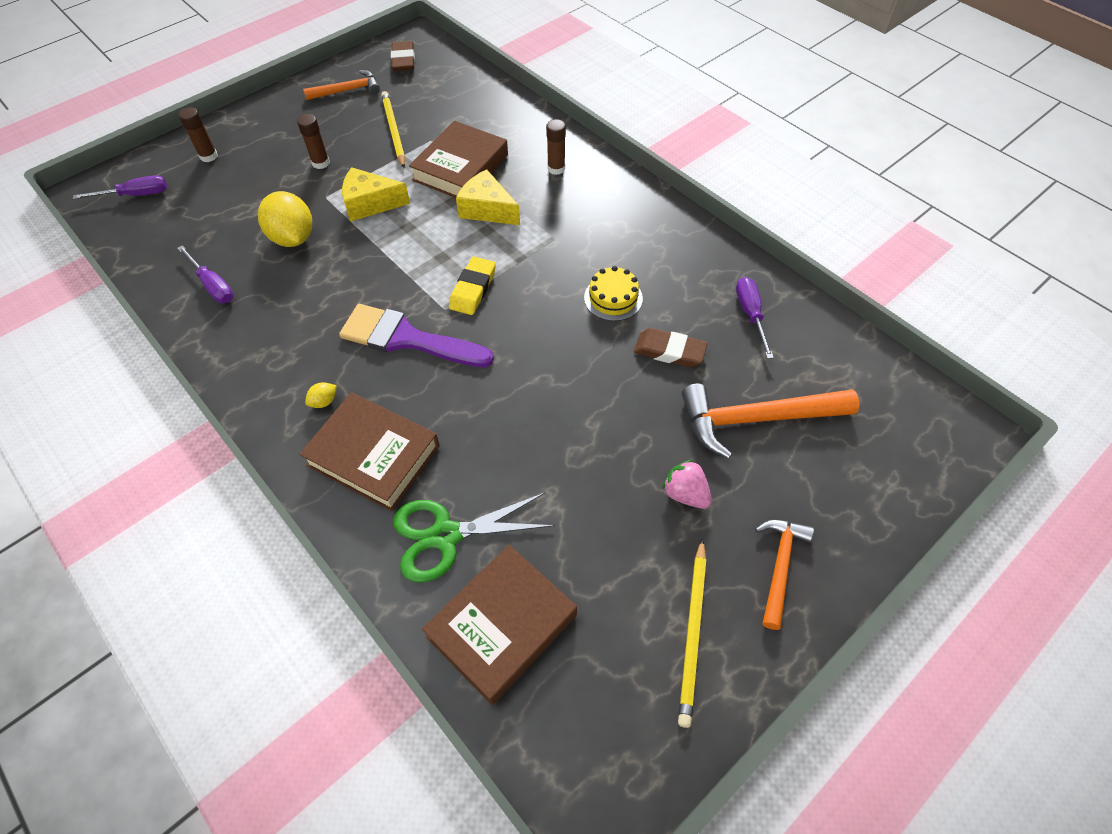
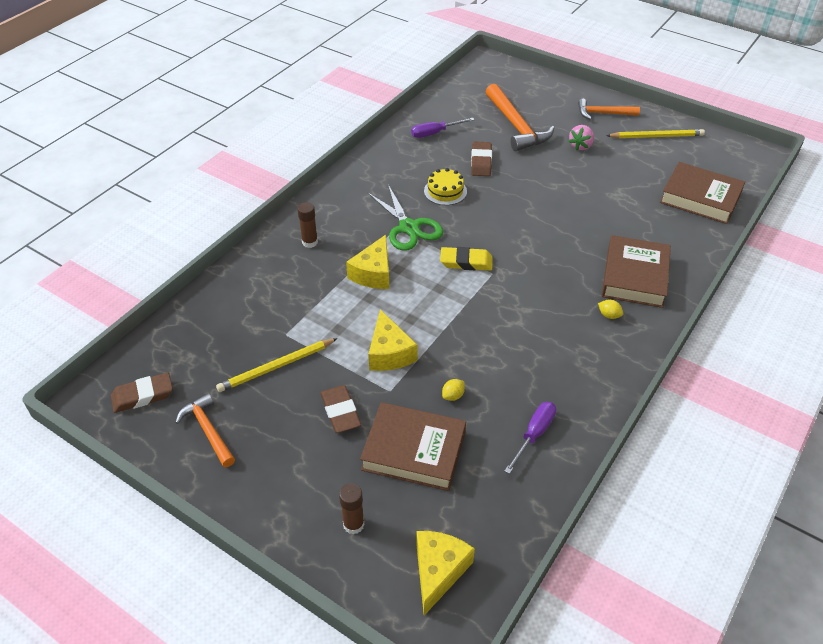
camera: 105 degrees left, 10 degrees down
purple screwdriver [73,175,167,199] -> yellow cheese [416,531,475,616]
yellow lemon [258,191,312,247] -> yellow lemon [442,379,465,401], size x0.42
brown glue stick [297,114,330,169] -> brown eraser [320,385,361,433]
purple brush [339,304,494,367] -> none
green scissors [393,493,555,582] -> green scissors moved to [367,185,443,250]
brown book [409,121,508,198] -> brown book moved to [360,402,466,491]

